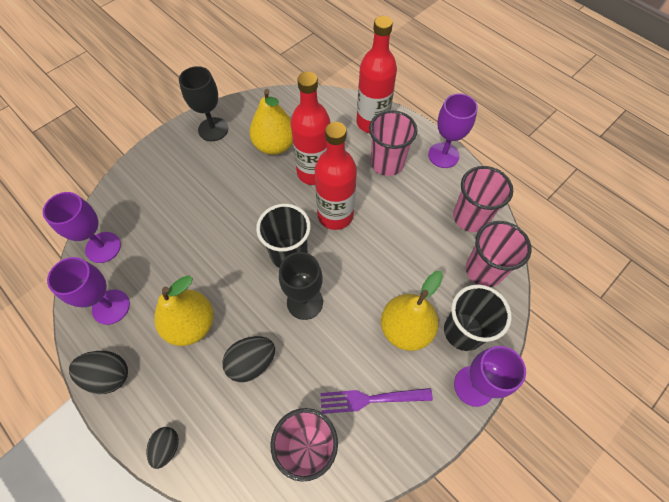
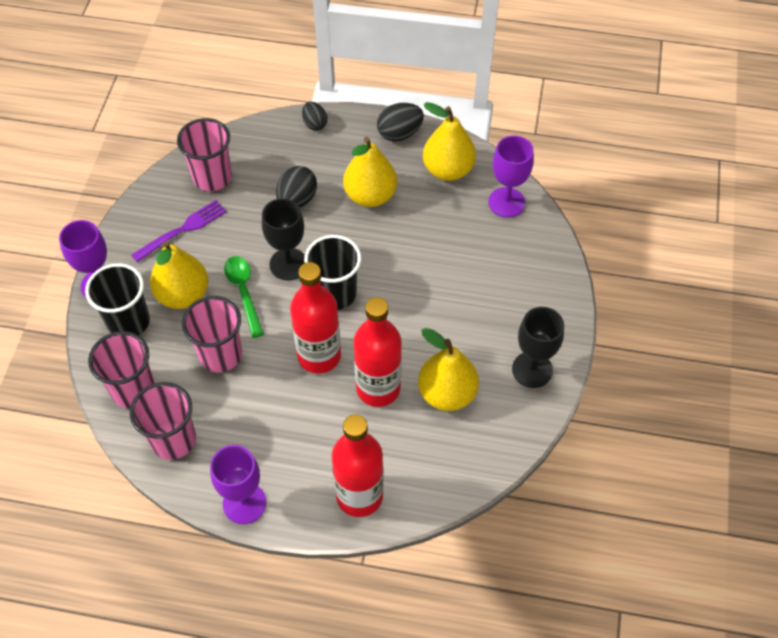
camera: 145 degrees right, 5 degrees down
purple goblet [47,257,130,325] -> yellow pear [423,102,476,181]
pink cup [369,110,417,176] -> pink cup moved to [182,296,242,372]
none -> green spoon [224,256,264,338]

